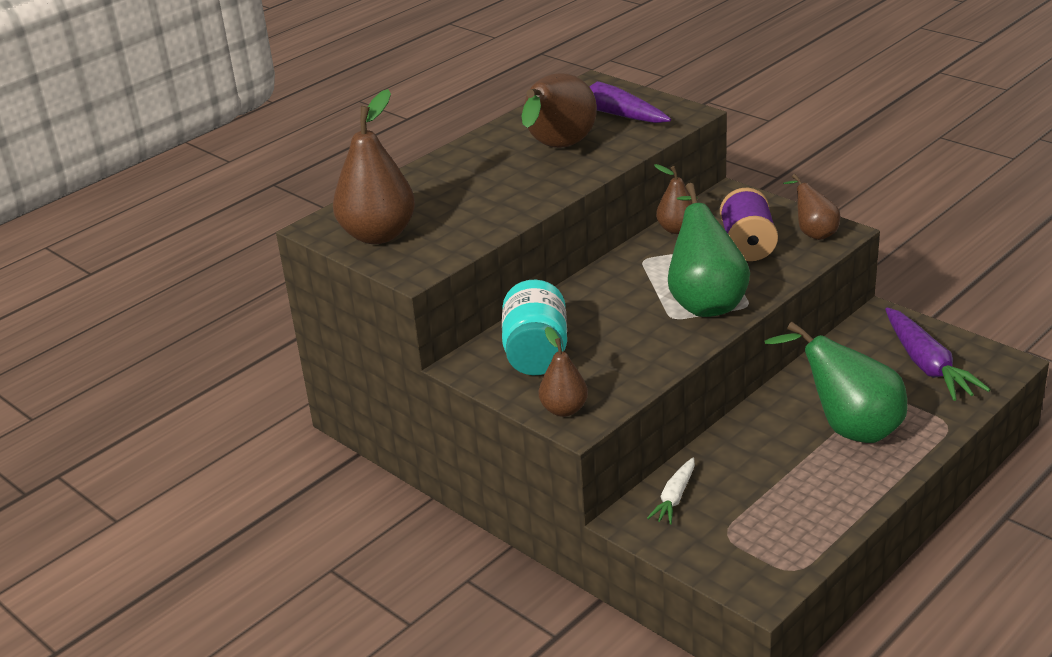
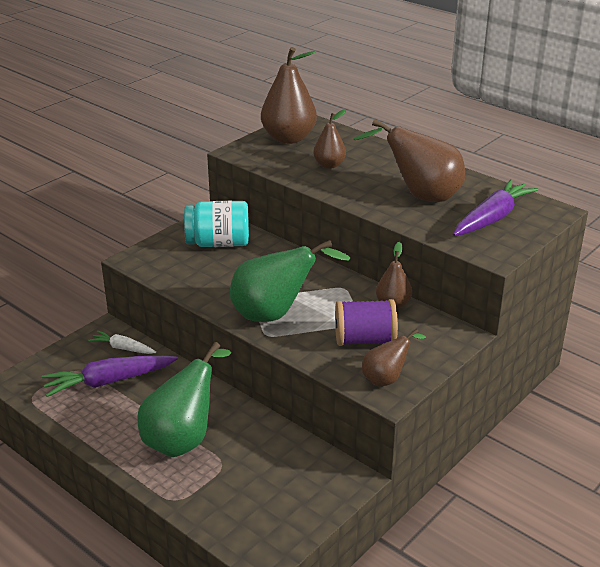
camera: 85 degrees right, 0 degrees up
brown pear [538,327,588,417] -> brown pear moved to [314,109,346,169]
purple carrot [885,307,991,401] -> purple carrot moved to [42,355,178,397]

